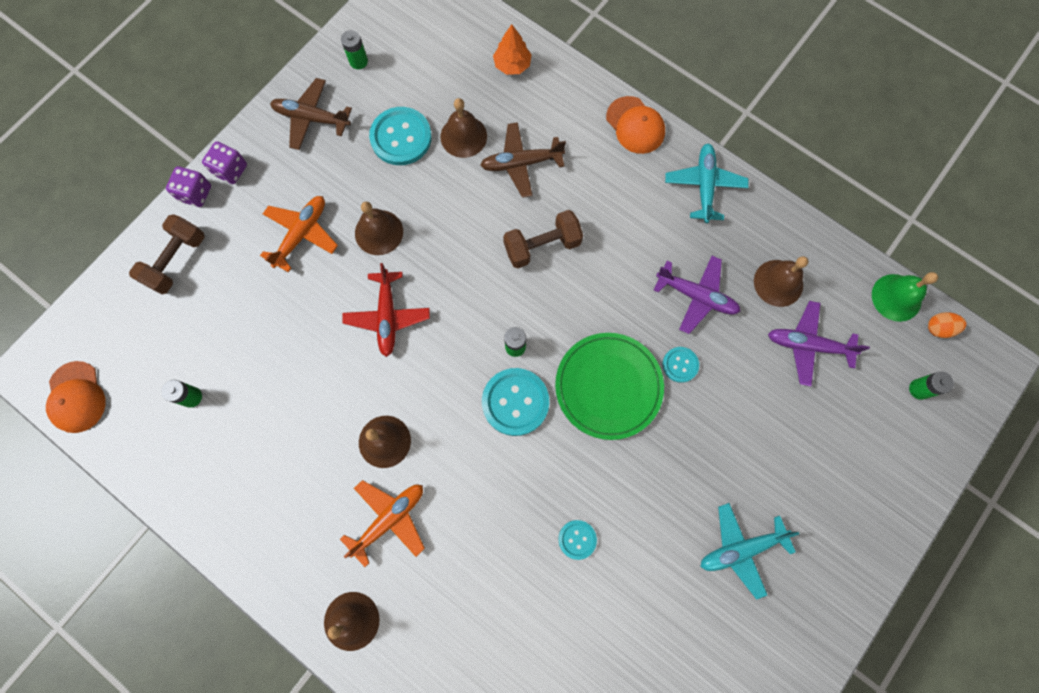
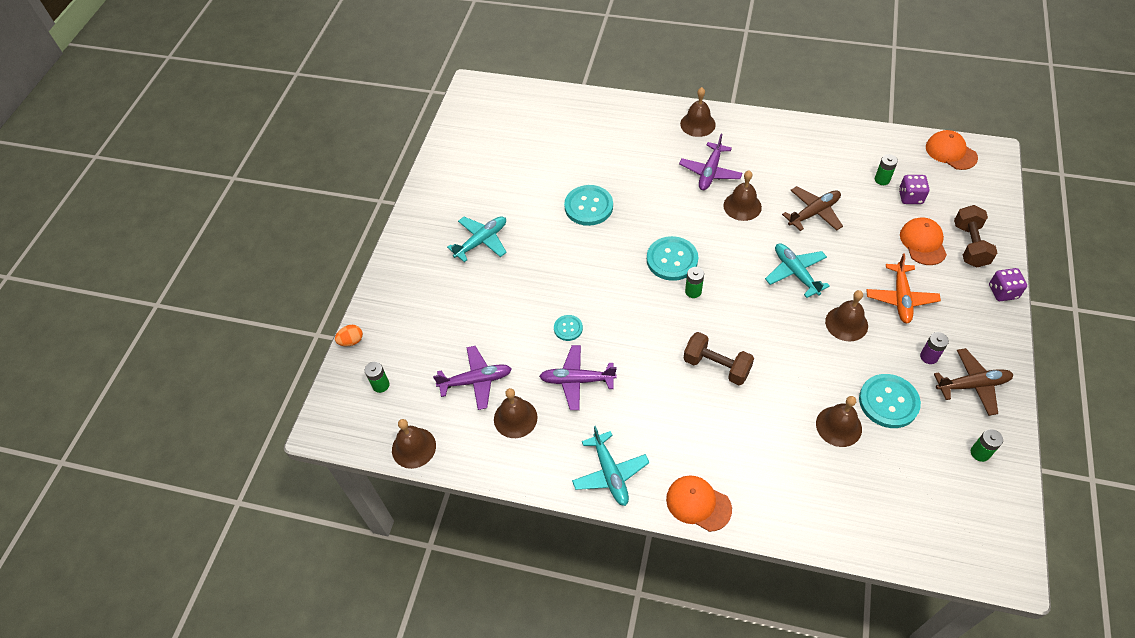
camera: 160 degrees right, 20 degrees down
purple dice [202,141,247,184] -> purple dice moved to [899,175,929,204]
orange plane [340,480,425,567] -> purple plane [679,134,743,190]
red plane [343,263,430,357] -> turquoise plane [765,243,830,298]
brown plane [480,122,566,198] -> brown plane moved to [782,186,843,231]
orange tree [493,24,532,75] -> none
brown dumbbell [503,210,583,269] -> brown dumbbell turned 75 degrees clockwise [684,332,754,385]
green plate [555,333,664,440] -> none
turquoise button [558,520,597,560] -> turquoise button [564,185,613,226], size x1.85
green bell [872,272,938,322] -> brown bell [392,419,436,469]
orange egg [928,312,967,338] -> orange egg moved to [335,325,363,346]
none -> orange cap [900,218,947,265]
none -> purple battery [920,332,949,364]

